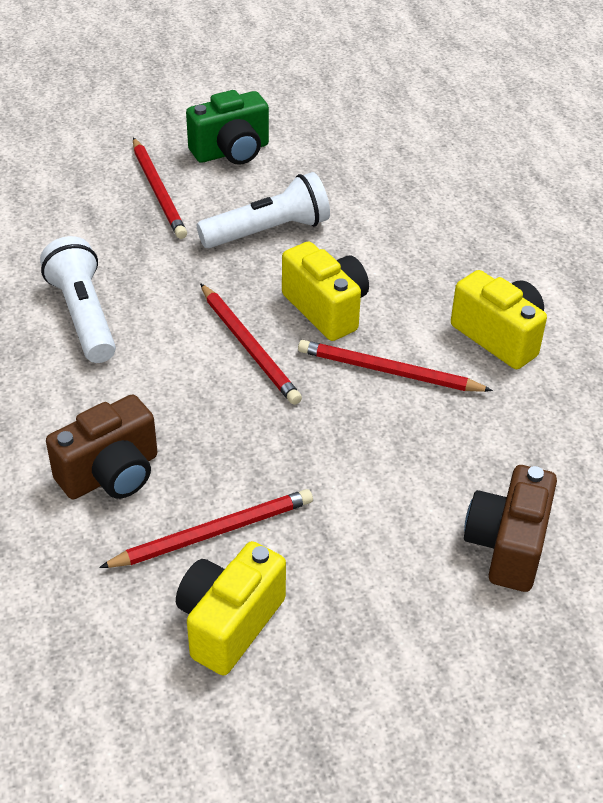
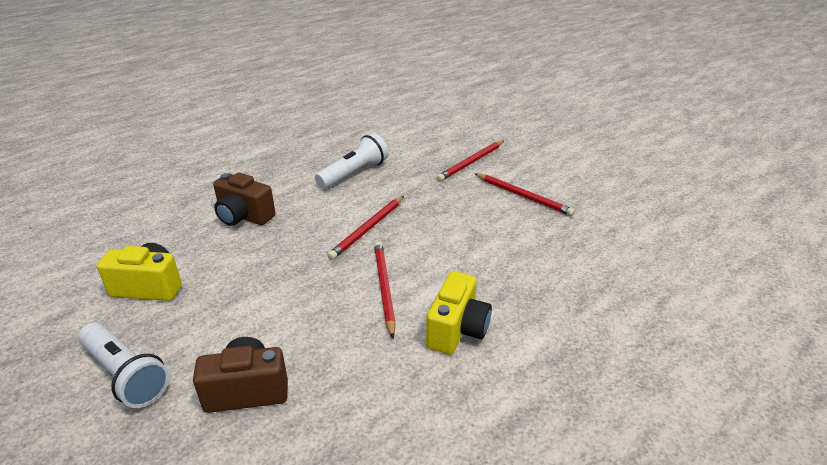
camera: 65 degrees right, 10 degrees down
red pencil [99,489,313,568] -> red pencil moved to [474,173,575,216]
green camera [186,90,269,165] -> none
white flashlight [197,172,330,248] -> white flashlight moved to [78,322,170,408]
yellow camera [282,241,369,341] -> none

